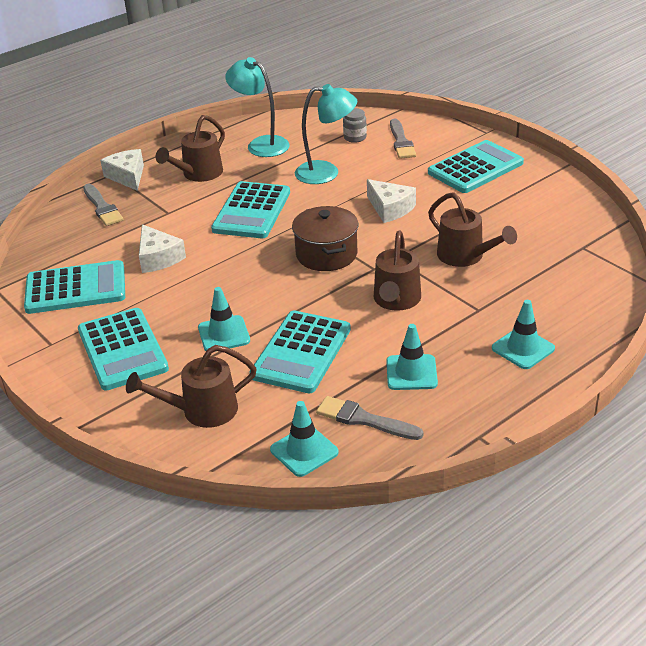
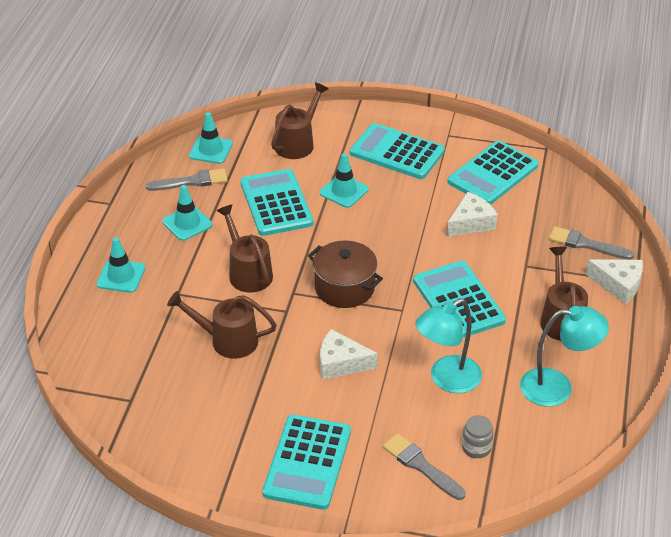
camera: 140 degrees right, 5 degrees up
white cheese [139,224,186,273] -> white cheese turned 120 degrees clockwise [446,192,498,237]

